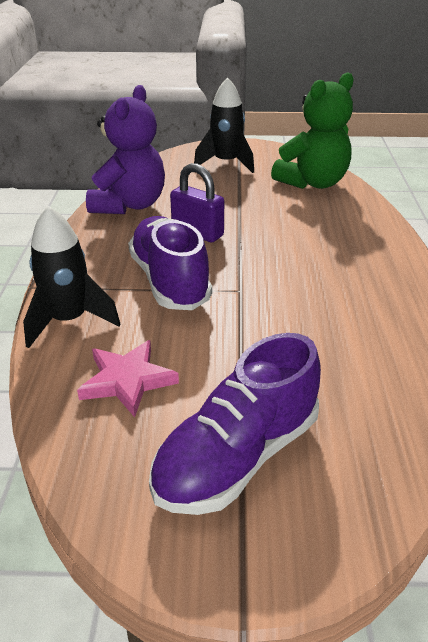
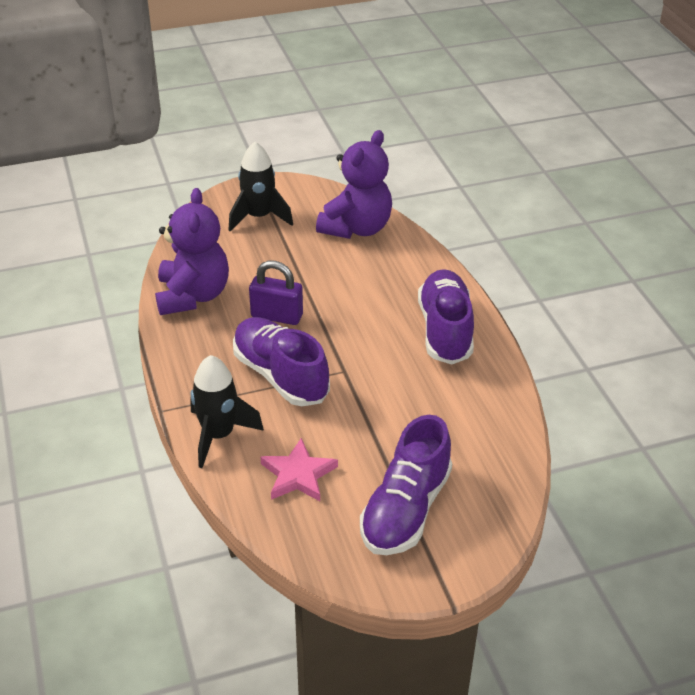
camera: 20 degrees left, 5 degrees up
green teddy bear [271,72,354,189] -> purple teddy bear [316,130,392,239]
none -> purple shoe [418,269,474,364]

